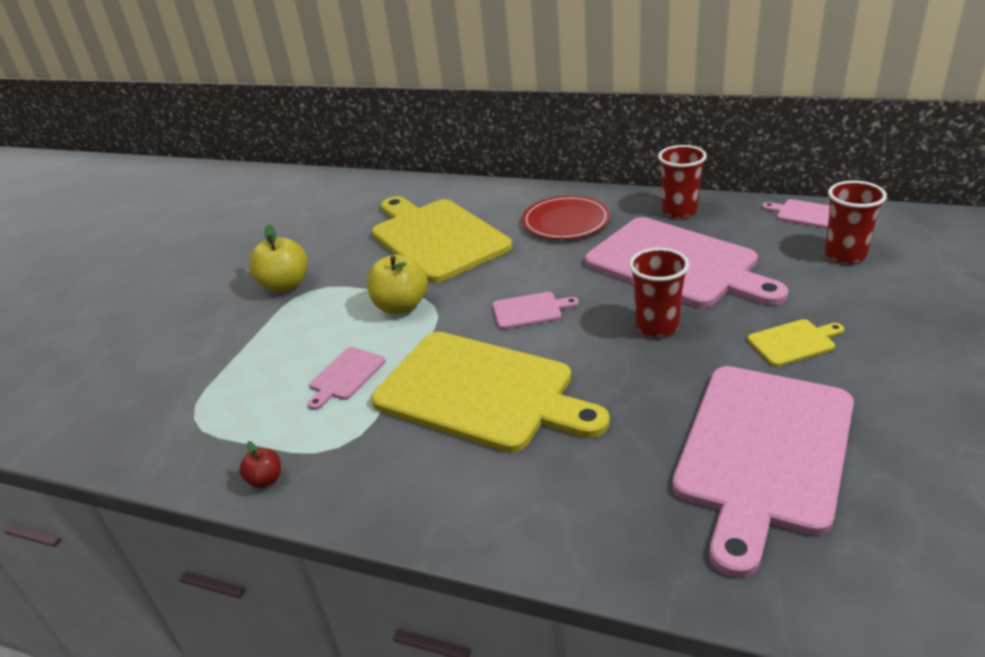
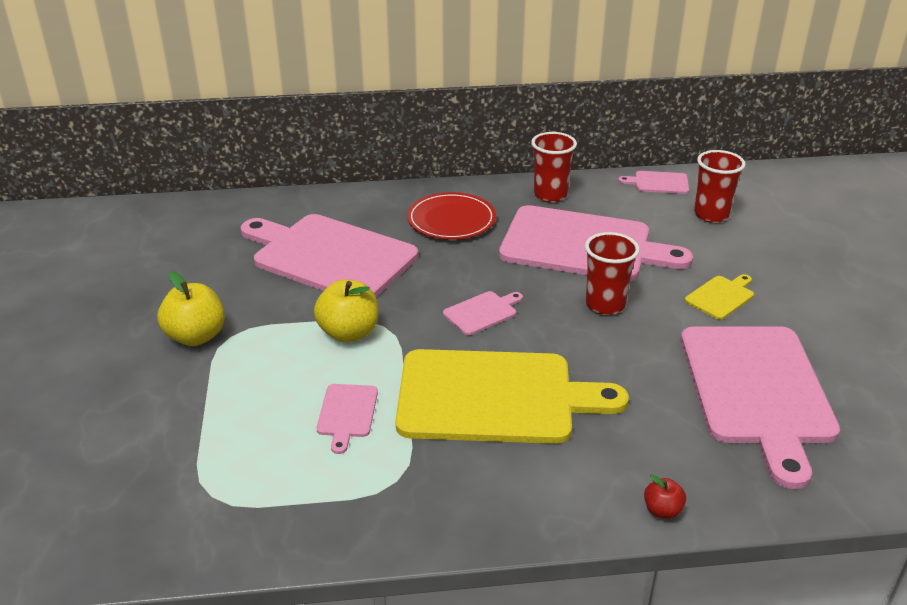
camera: 30 degrees left, 0 degrees up
red apple [239,441,281,488] -> red apple moved to [644,475,686,519]
yellow cutting board [372,196,512,283] -> pink cutting board [240,214,418,297]

